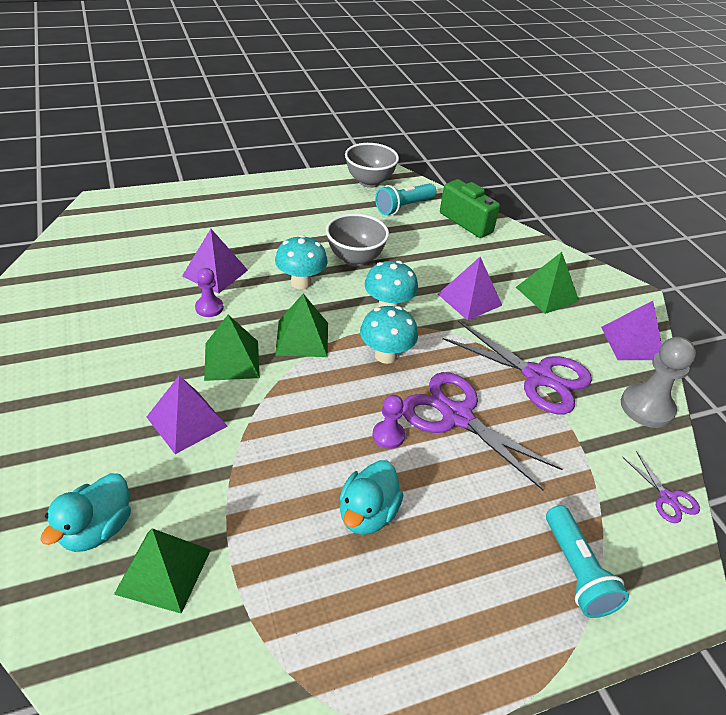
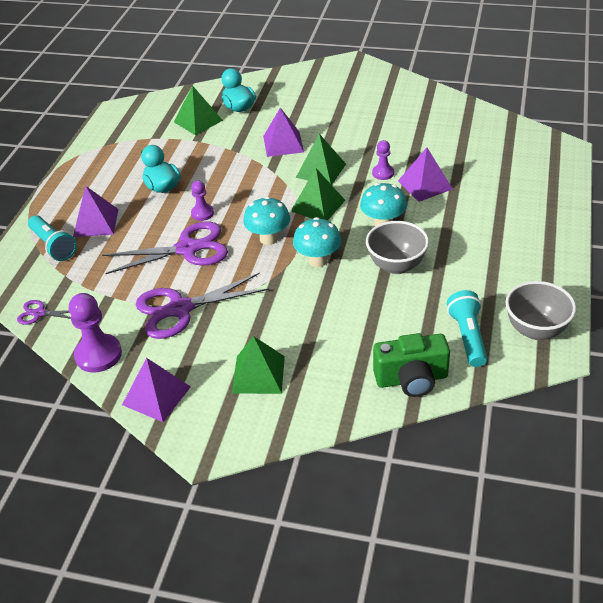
camera: 130 degrees right, 0 degrees up
purple pyramid [438,257,502,321] -> purple pyramid moved to [73,186,118,237]
turquoise flashlight [546,505,629,618] -> turquoise flashlight turned 150 degrees counterclockwise [28,215,77,261]
grey pawn [621,337,696,428] -> purple pawn [69,293,122,373]

